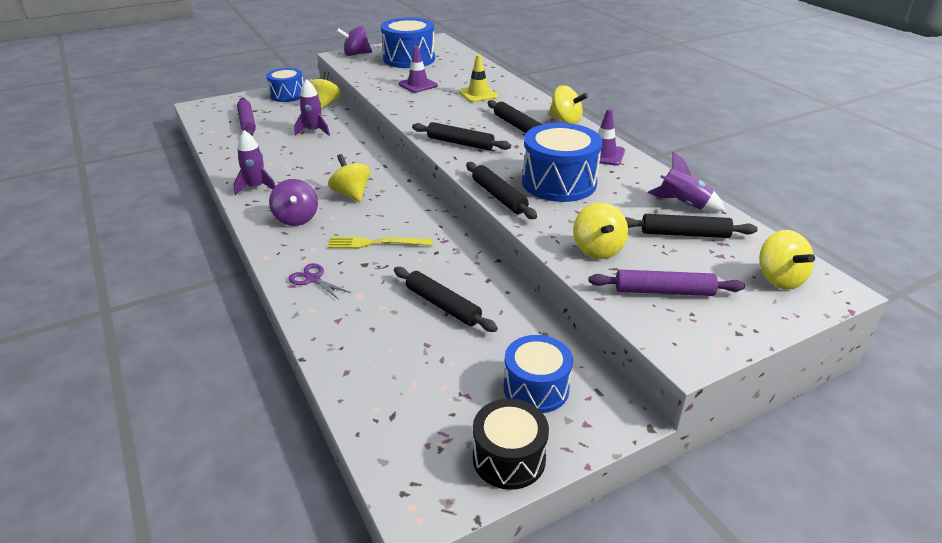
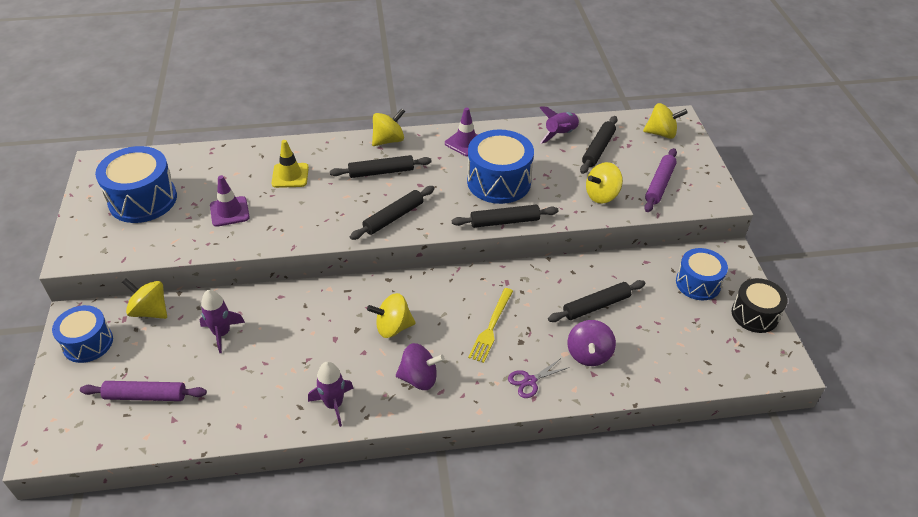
camera: 70 degrees left, 10 degrees up
purple spinning top [336,26,372,56] -> purple spinning top moved to [567,320,616,366]
yellow spinning top [573,203,628,259] -> yellow spinning top turned 135 degrees clockwise [586,162,623,204]

